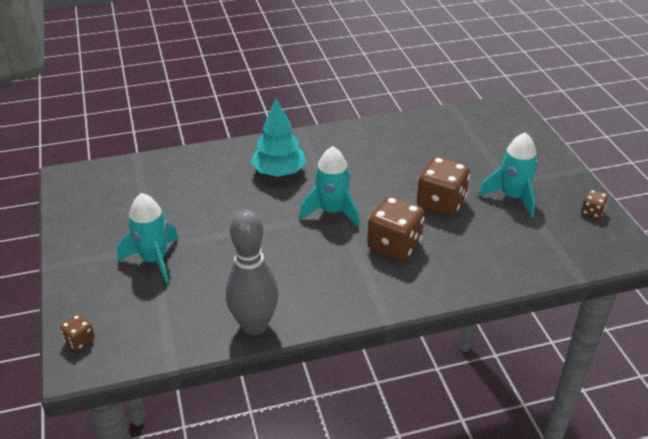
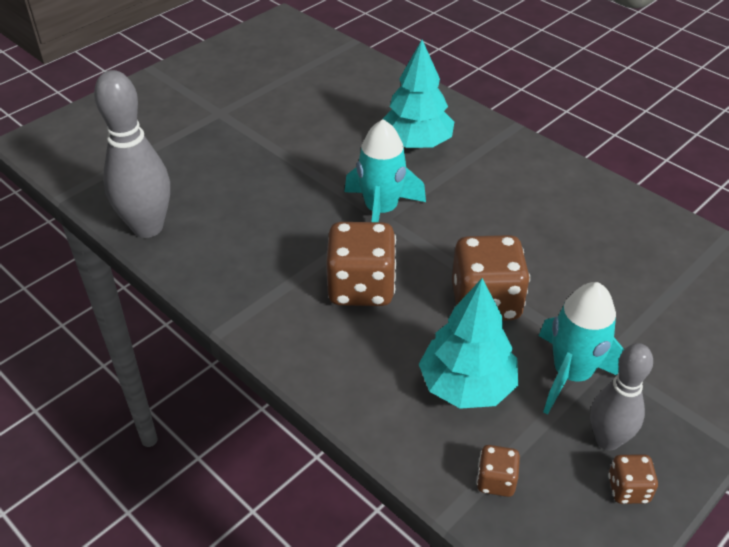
camera: 60 degrees right, 5 degrees up
brown dice [60,314,95,350] -> brown dice moved to [476,445,520,497]
turquoise rocket [117,193,179,283] -> none
none -> turquoise tree [419,278,518,409]
none -> grey bowling pin [590,343,653,450]

